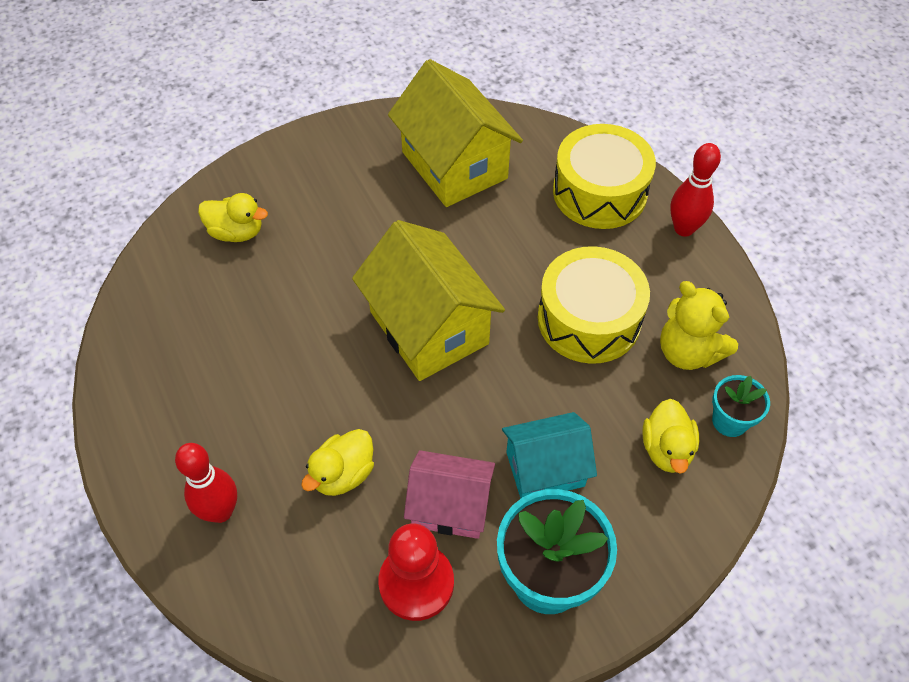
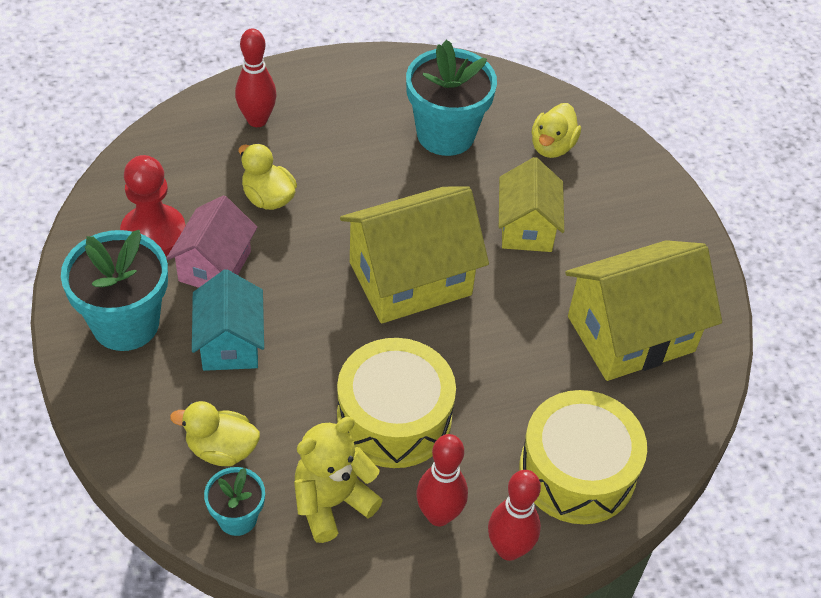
camera: 95 degrees right, 5 degrees down
none -> turquoise flower pot [406,40,497,156]
none -> red bowling pin [416,434,468,526]
none -> yellow house [499,157,564,252]

